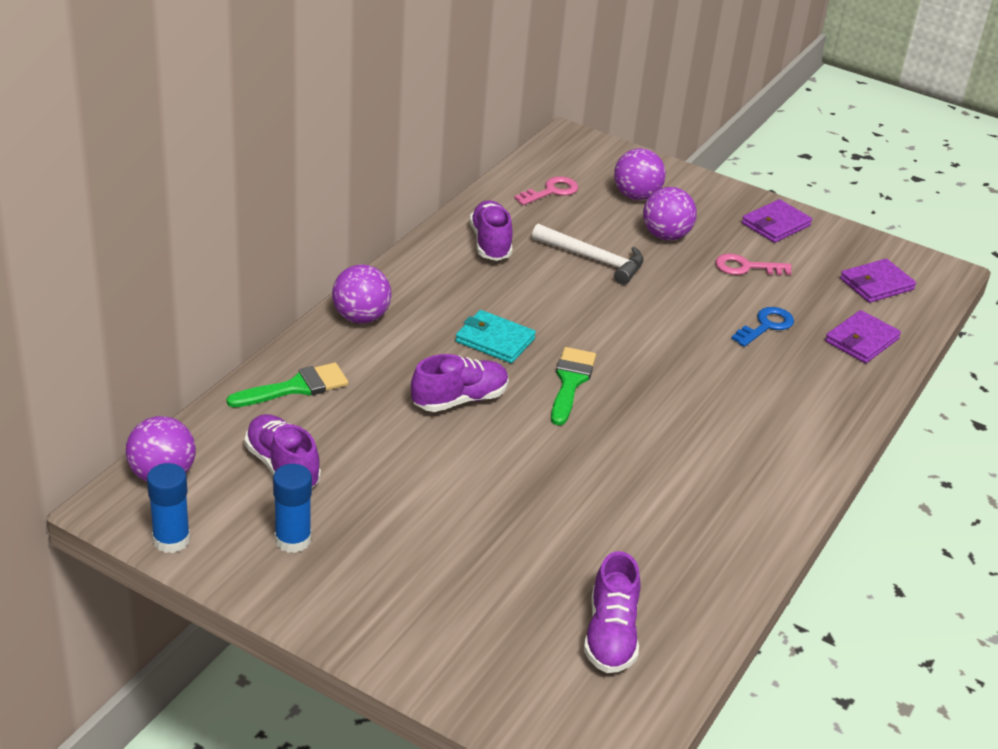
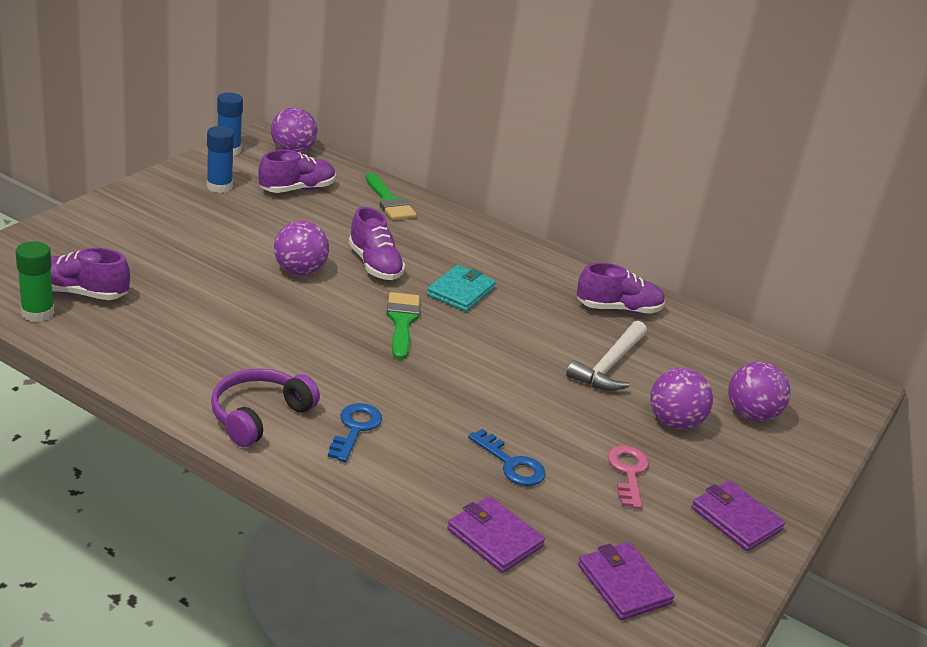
camera: 90 degrees right, 5 degrees down
purple ball [332,265,392,324] -> purple ball moved to [274,221,329,276]
pink key [514,176,578,205] -> none
green brush [551,347,596,426] -> green brush turned 105 degrees counterclockwise [387,292,420,360]
none -> green glue stick [15,241,54,322]
none -> purple headphones [211,369,320,447]
none -> blue key [328,403,382,462]

